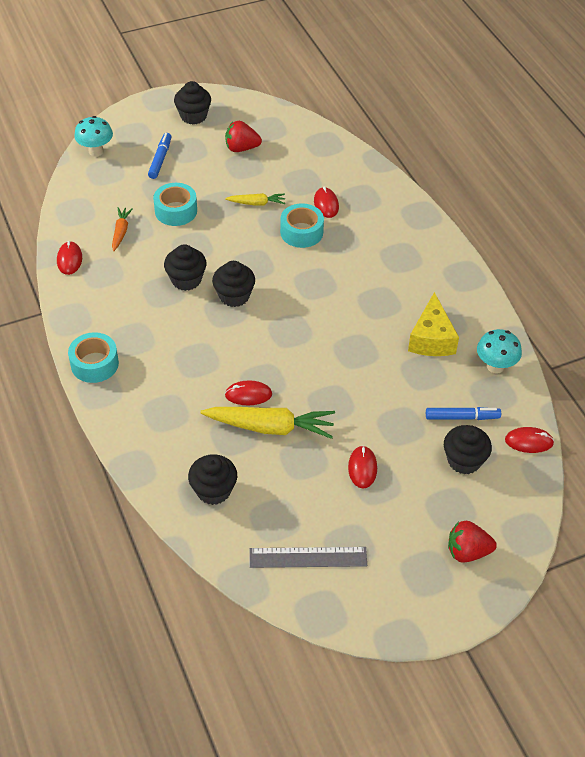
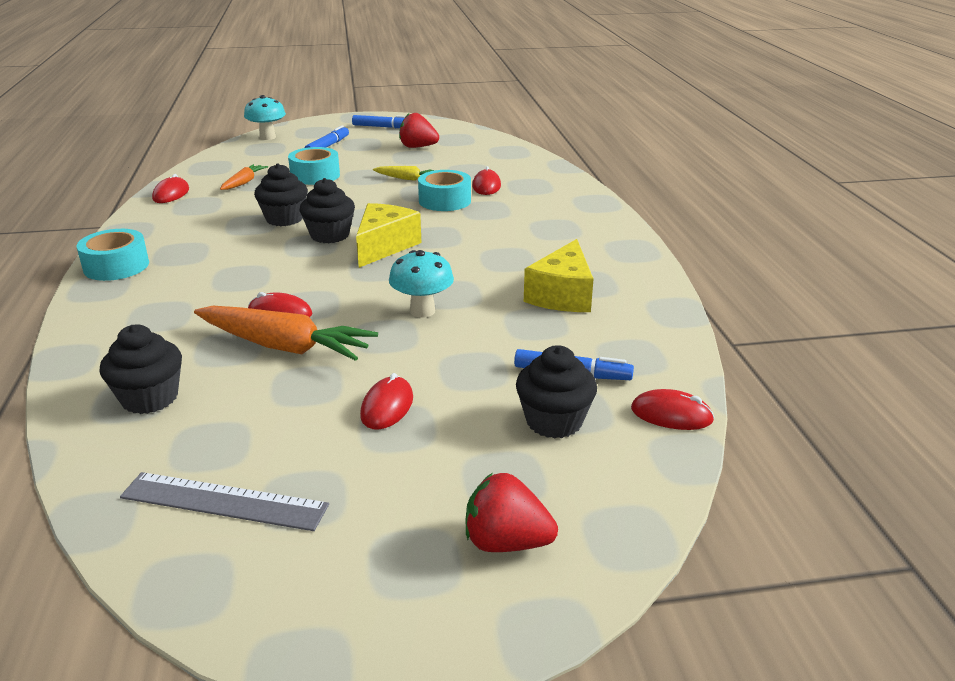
camera: 15 degrees right, 20 degrees down
black cupcake [174,81,211,125] -> blue marker [352,115,406,128]
yellow carrot [200,407,335,439] -> orange carrot [194,306,378,361]
turquoise mushroom [477,329,522,374] -> turquoise mushroom moved to [389,250,454,318]
none -> yellow cheese [356,203,421,268]

